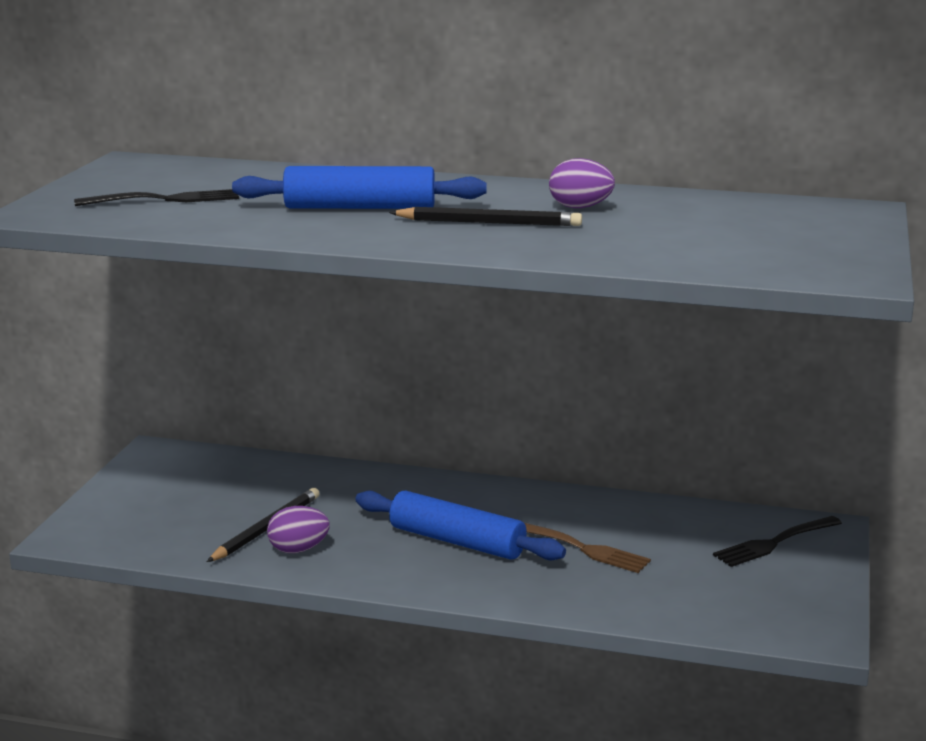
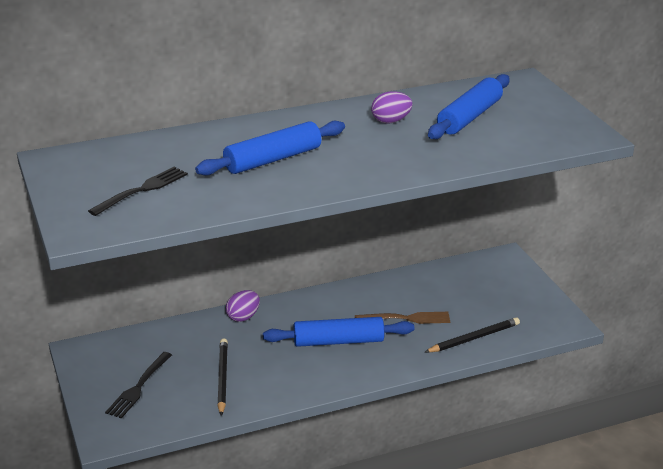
camera: 35 degrees left, 10 degrees up
purple egg [267,506,330,553] -> purple egg moved to [226,290,260,322]
black pencil [389,207,582,226] -> black pencil moved to [425,317,520,353]
black fork [713,516,842,567] -> black fork moved to [105,352,172,419]
none -> blue rolling pin [428,74,510,139]

